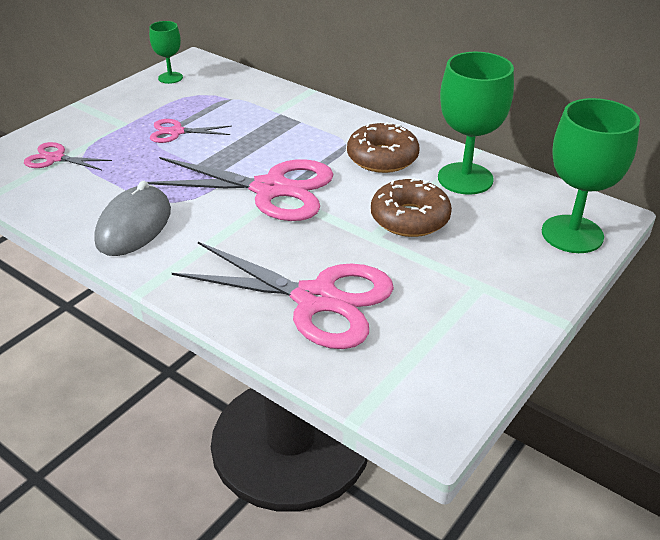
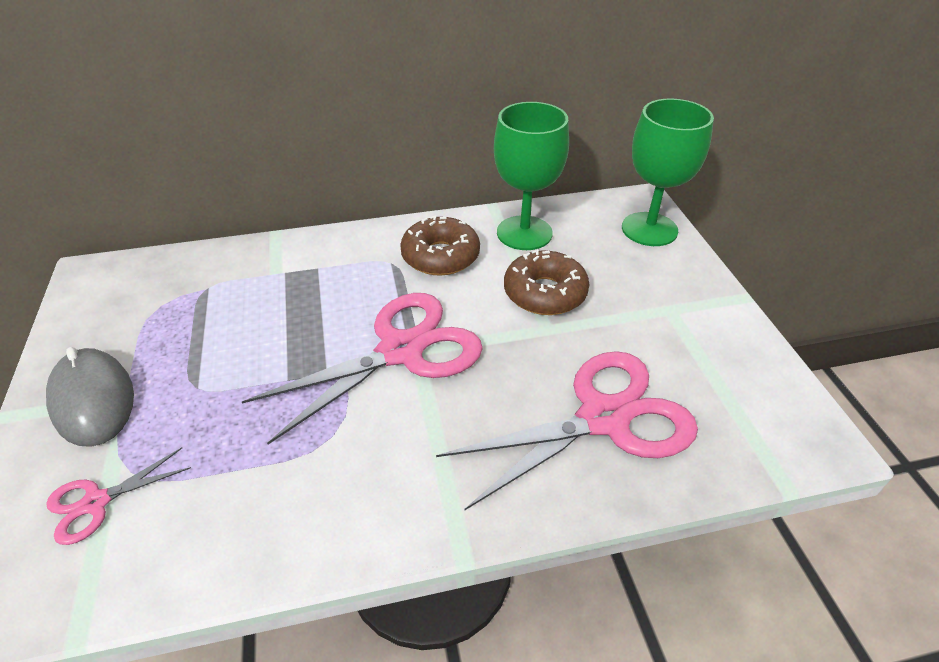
camera: 50 degrees left, 5 degrees up
grey mouse [94,181,171,256] -> grey mouse moved to [46,347,134,447]
green goblet [149,21,183,84] -> none
pink scissors [150,119,232,143] -> none

